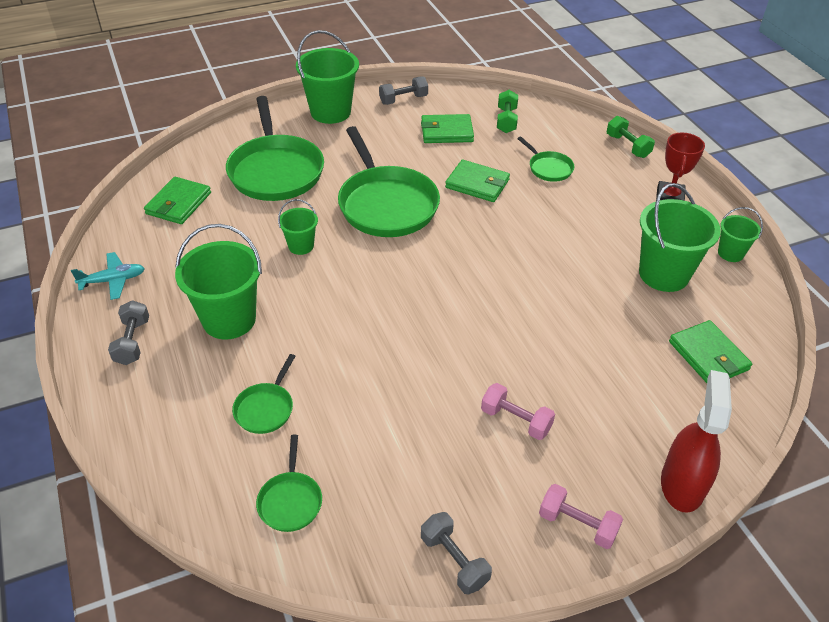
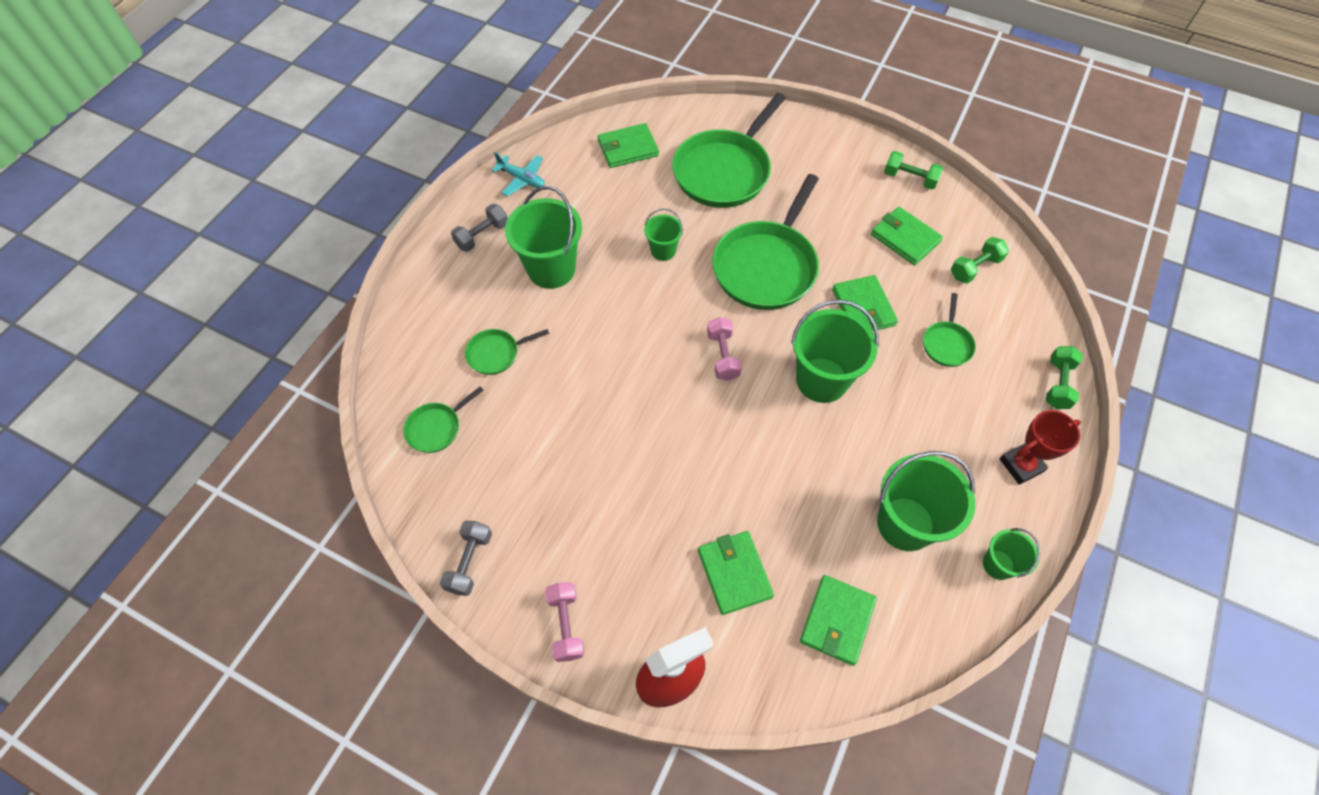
camera: 50 degrees right, 15 degrees up
green bucket [296,30,359,124] -> green bucket moved to [791,300,879,403]
grey dumbbell [379,76,428,105] -> green dumbbell [884,151,943,189]
pink dumbbell [481,383,555,440] -> pink dumbbell moved to [707,317,742,381]
none -> green wallet [698,531,774,615]

